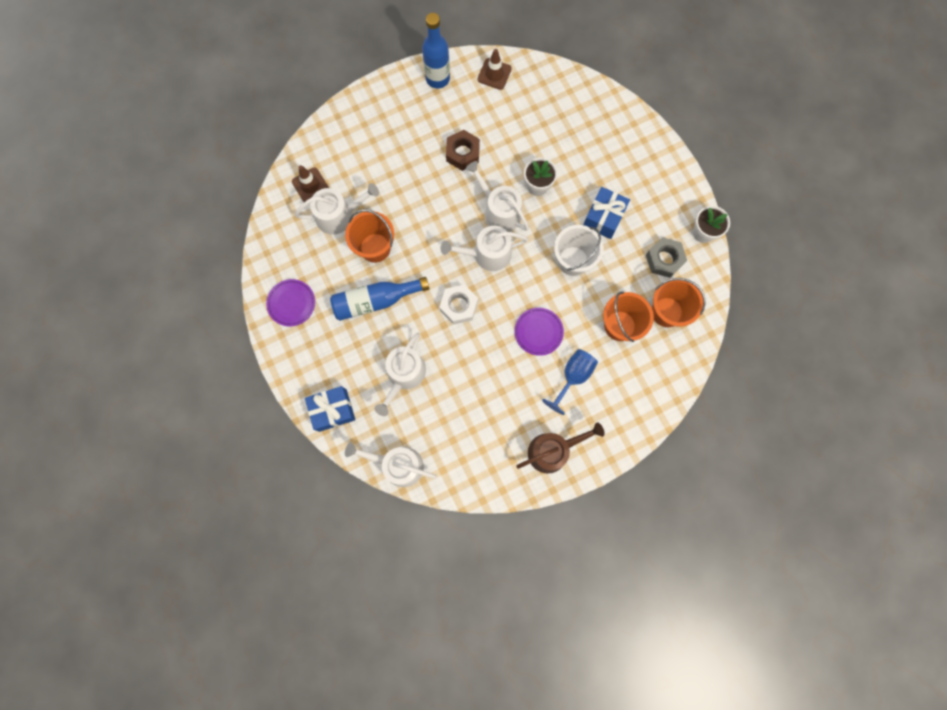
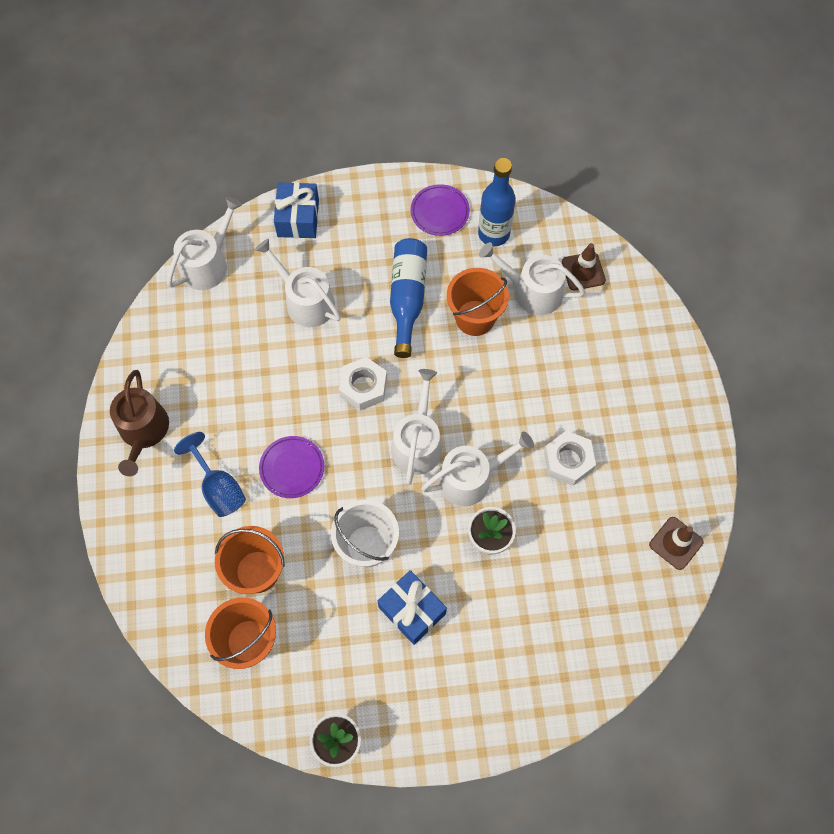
camera: 110 degrees right, 10 degrees down
white watering can [295,183,379,235] -> white watering can turned 105 degrees clockwise [479,242,585,315]
blue bottle [422,13,450,88] -> blue bottle moved to [478,158,516,246]
brown nut [446,130,480,171] -> white nut [544,431,596,486]
grey nut [646,237,687,278] -> none

